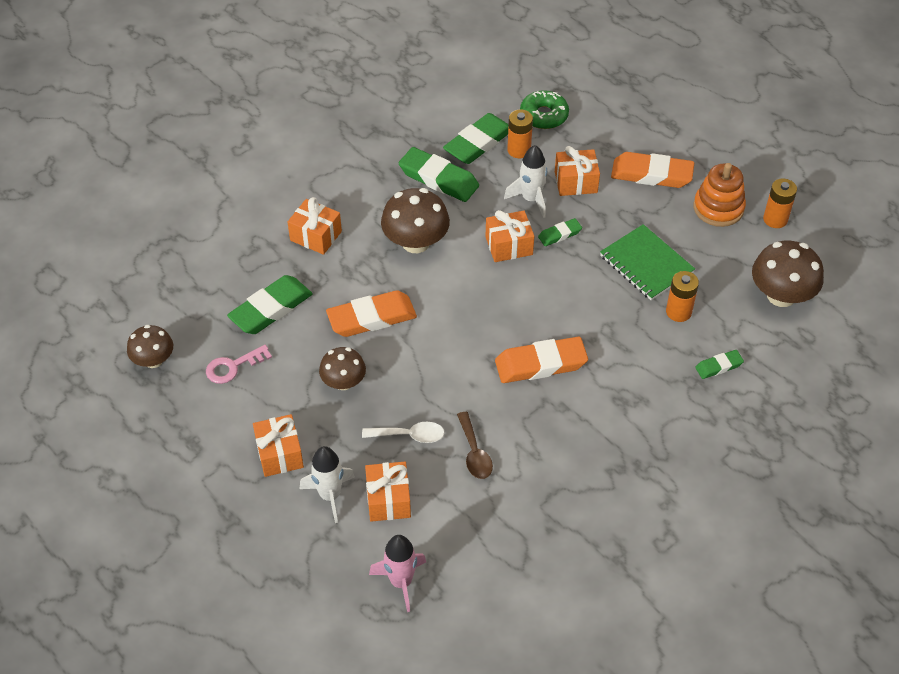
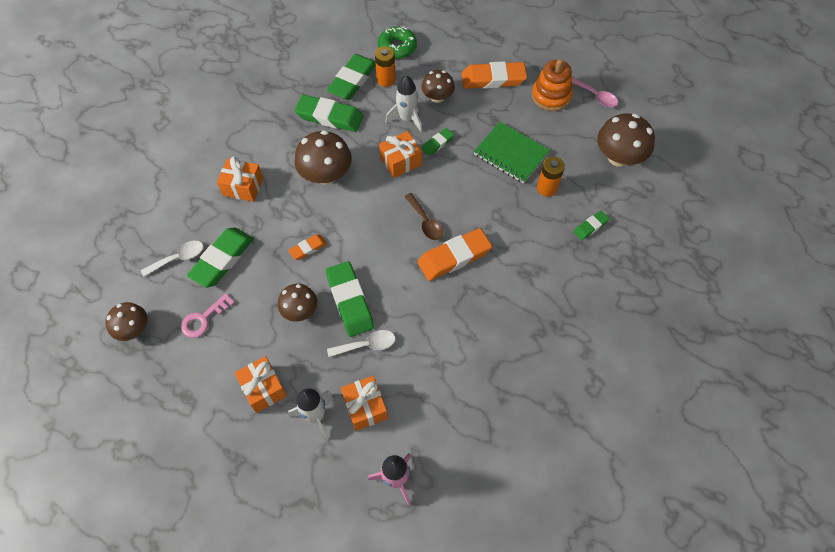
camera: 15 degrees left, 10 degrees up
orange eraser [326,290,417,337] -> orange eraser [288,234,327,260], size x0.52
brown spoon [457,412,493,479] -> brown spoon moved to [404,193,443,240]
orange gift [555,146,600,196] -> brown mushroom [421,70,455,103]
orange battery [763,178,797,228] -> pink spoon [572,77,618,107]
none -> white spoon [141,240,203,277]
none -> green eraser [325,261,374,337]

